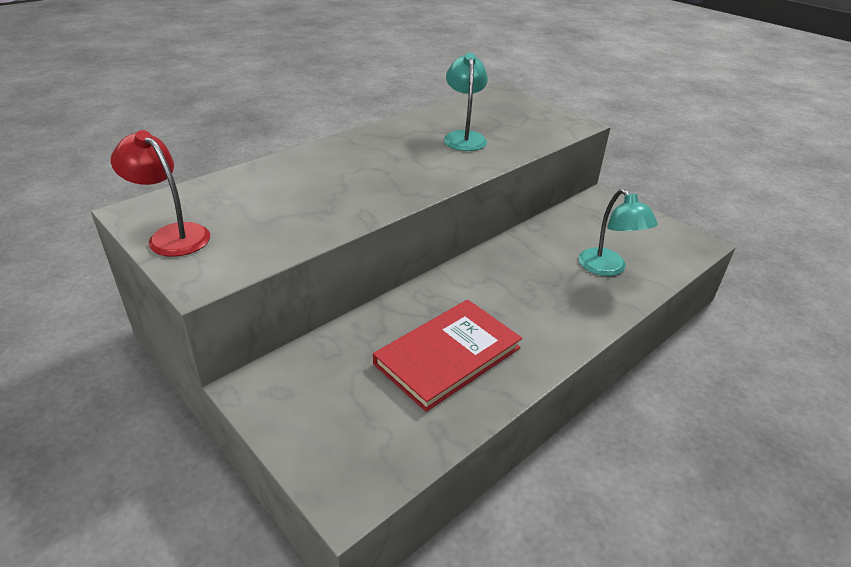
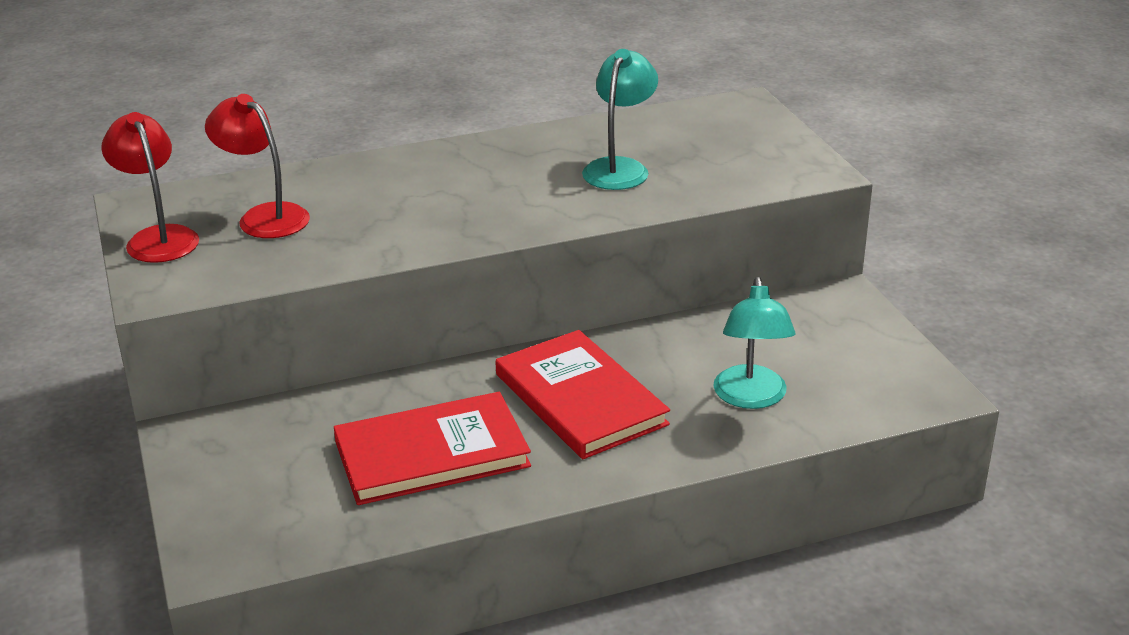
camera: 25 degrees right, 5 degrees down
none -> red lamp [205,94,310,238]
none -> red book [495,330,670,459]

